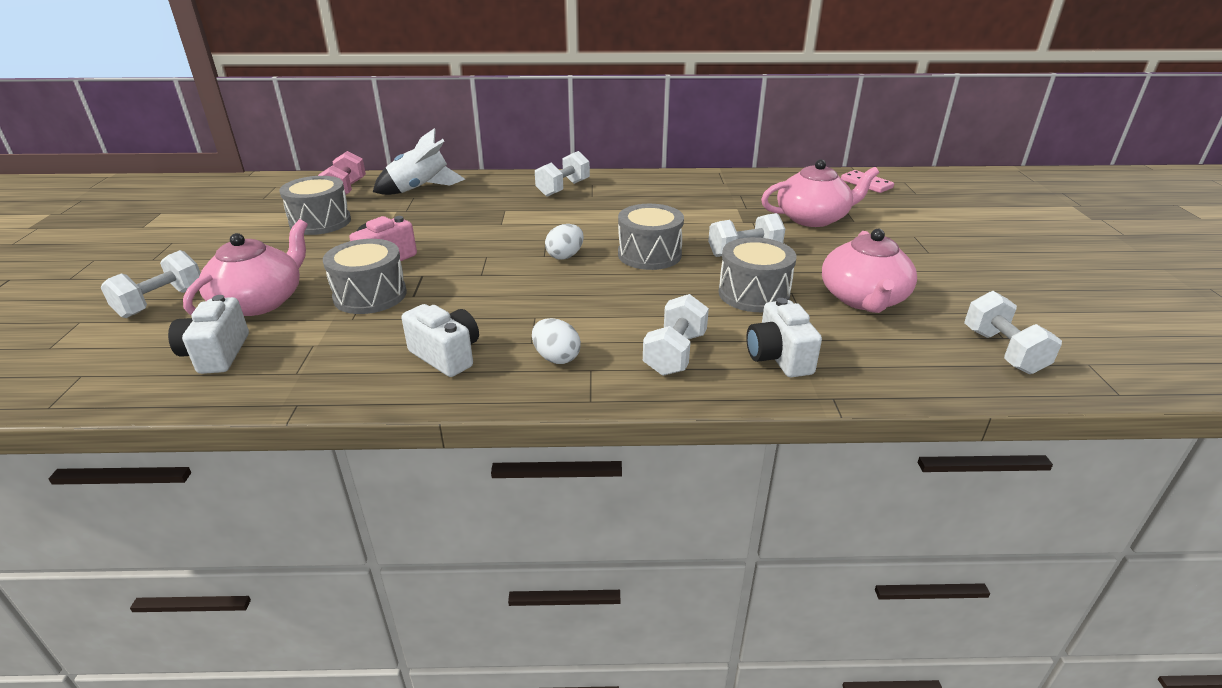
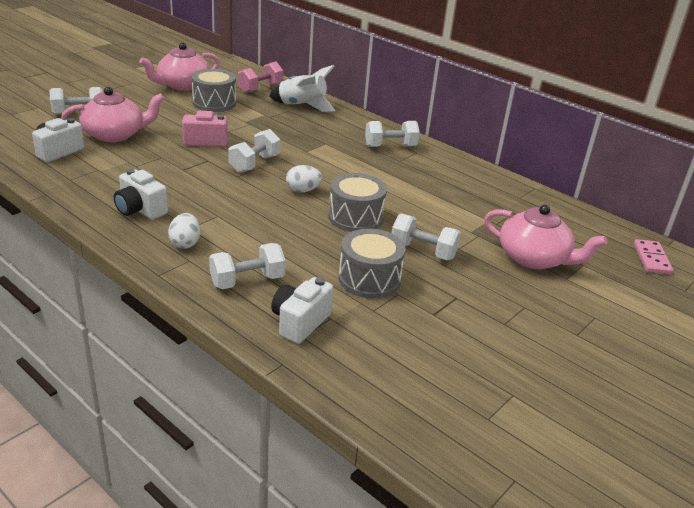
camera: 40 degrees right, 0 degrees up
grey drum [323,239,407,314] -> none
white camera [402,304,479,377] -> white camera turned 135 degrees clockwise [114,169,168,220]
pink teapot [822,229,917,313] -> pink teapot moved to [139,43,220,91]
white dumbbell [964,291,1062,374] -> white dumbbell moved to [228,129,280,173]

